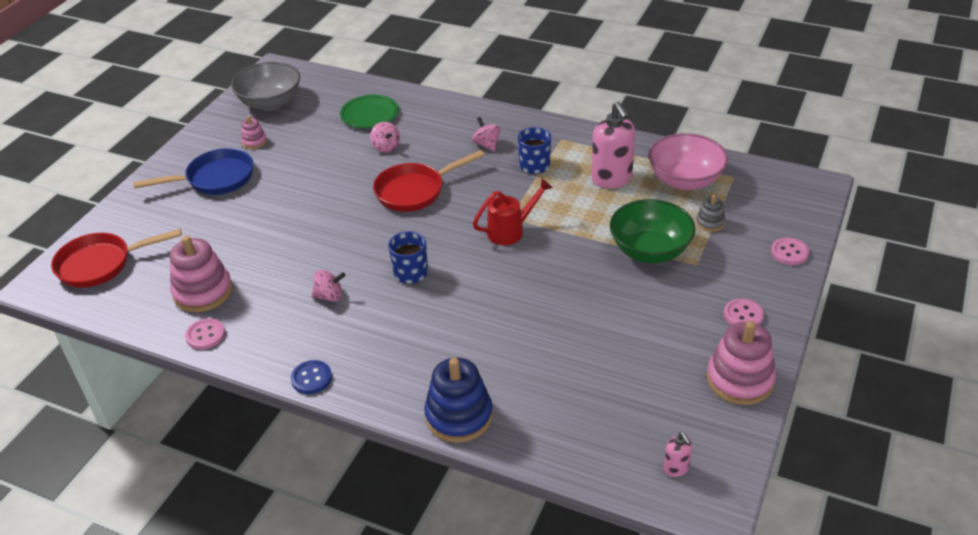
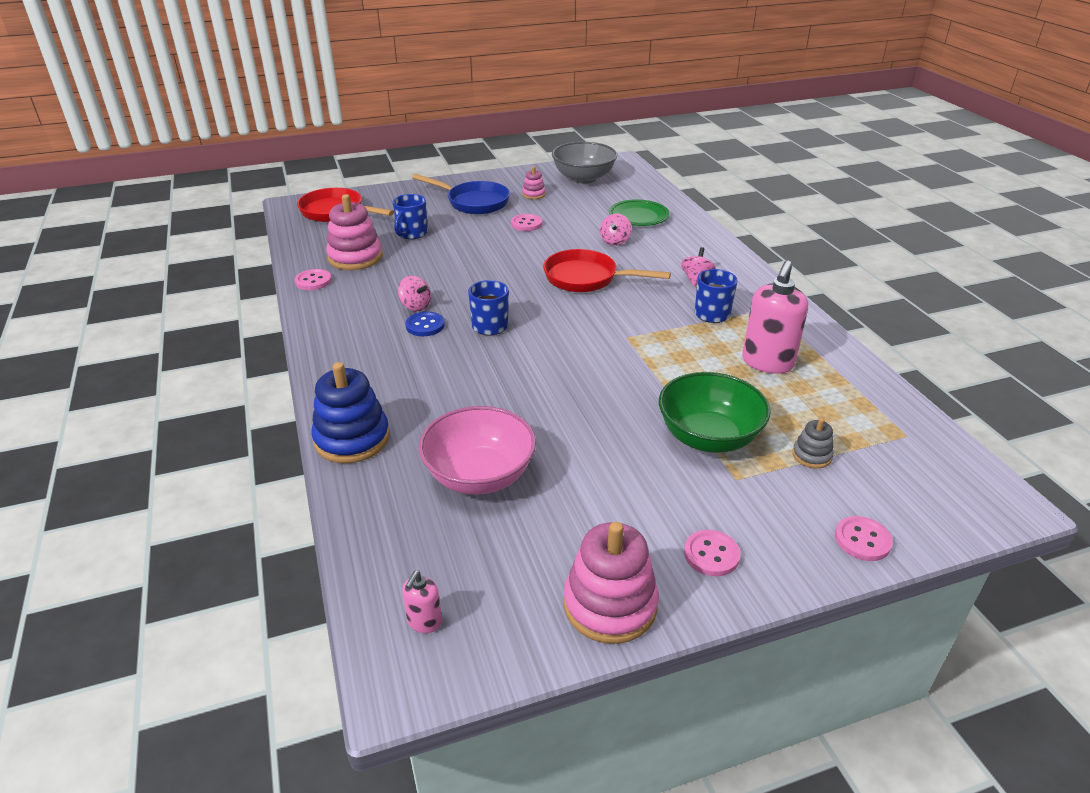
camera: 45 degrees right, 5 degrees down
blue button [291,360,332,394] -> blue button moved to [405,312,445,336]
red watering can [473,178,553,245] -> none
pink bowl [649,133,728,190] -> pink bowl moved to [419,406,536,495]
none -> blue mug [393,194,428,239]
none -> pink button [511,214,542,231]

